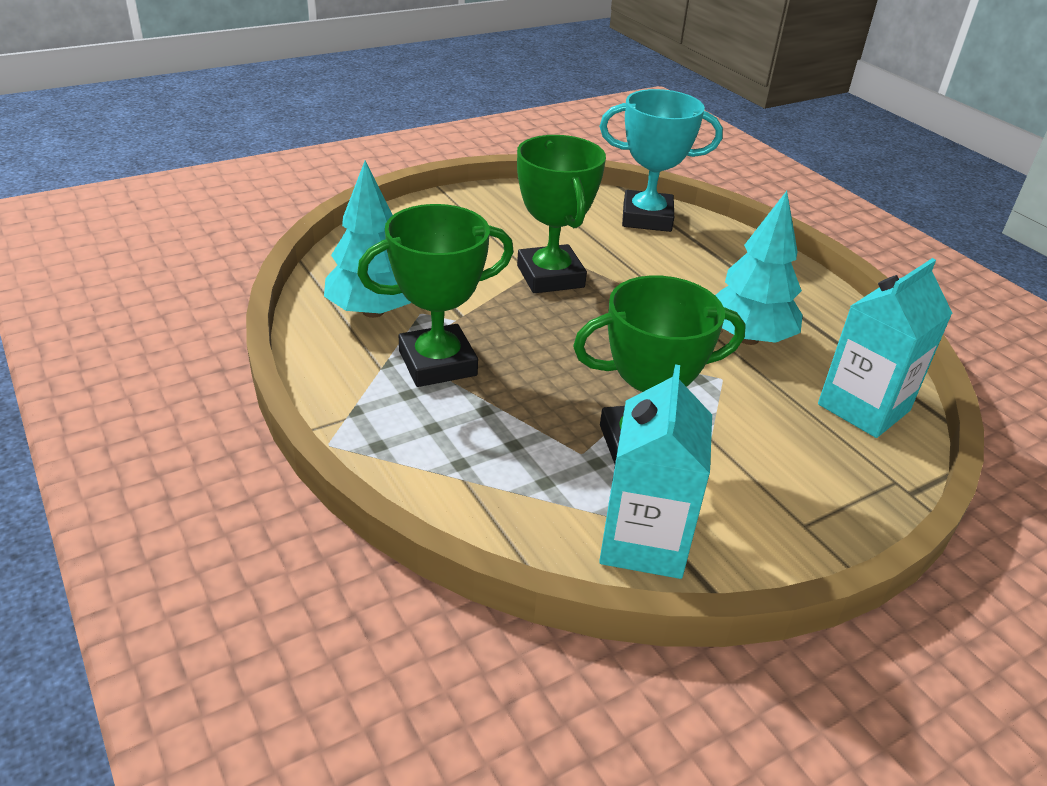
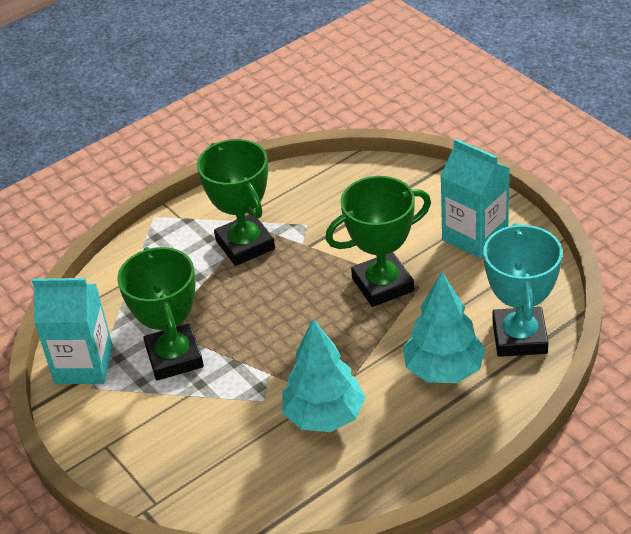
camera: 90 degrees right, 5 degrees up
turquoise tree [324,160,411,318] -> turquoise tree moved to [403,271,485,383]
turquoise carton [818,258,952,438] -> turquoise carton moved to [440,138,510,259]

